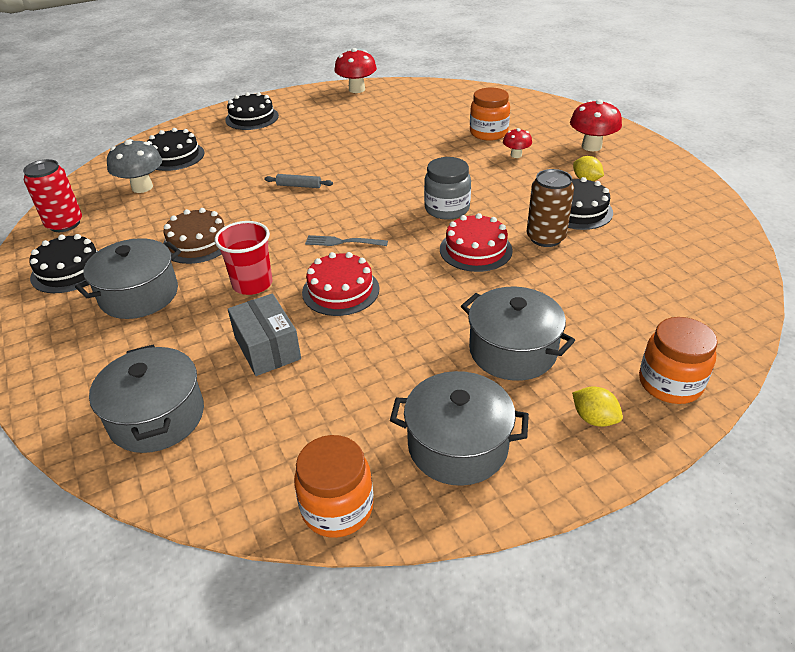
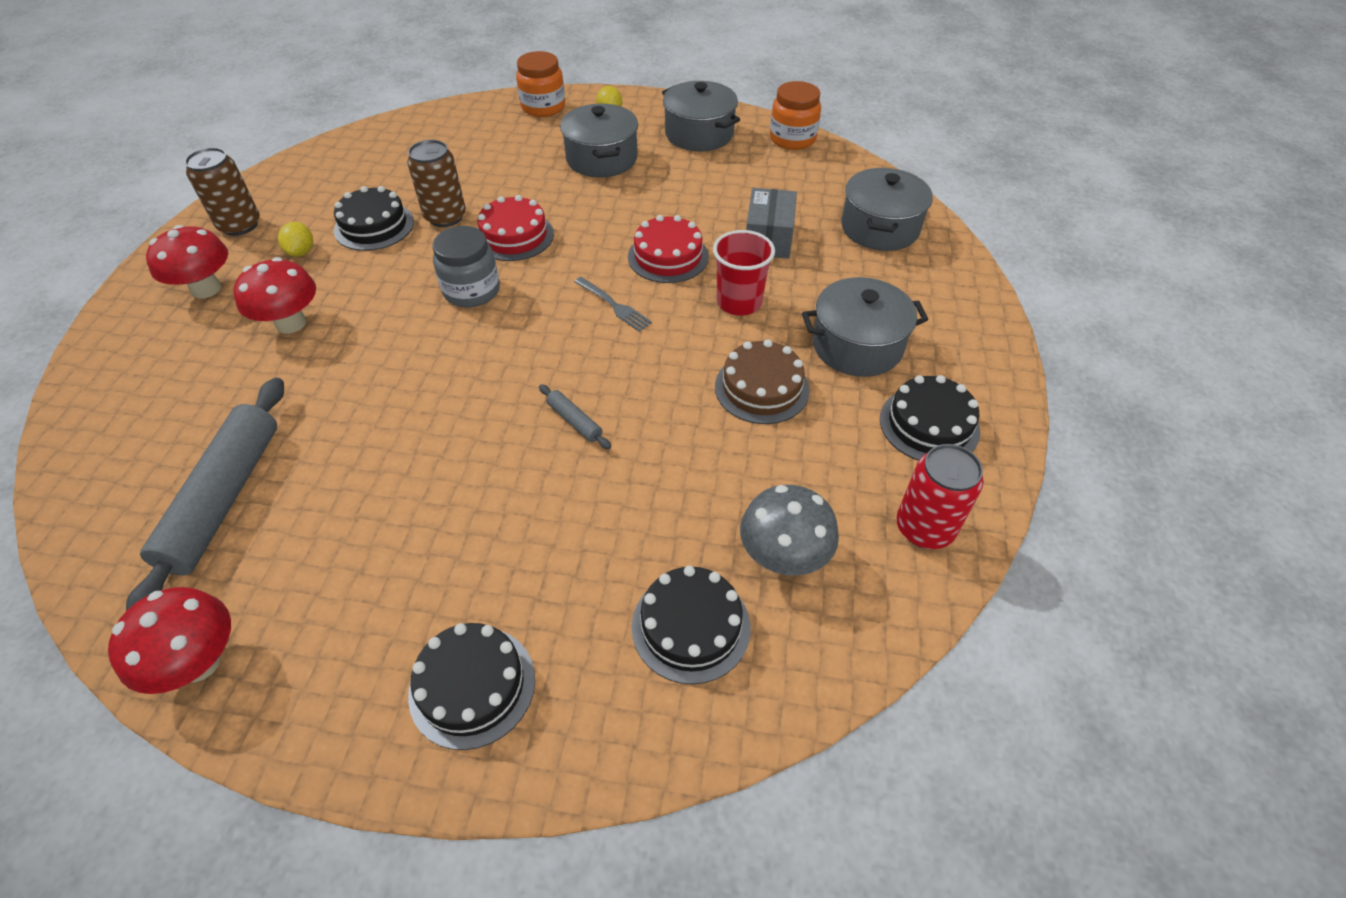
camera: 145 degrees left, 10 degrees up
orange jar [470,88,510,141] -> none
red mushroom [503,128,532,158] -> red mushroom [233,257,316,334], size x1.73
none -> grey rolling pin [126,377,284,611]
none -> brown can [185,147,260,236]

